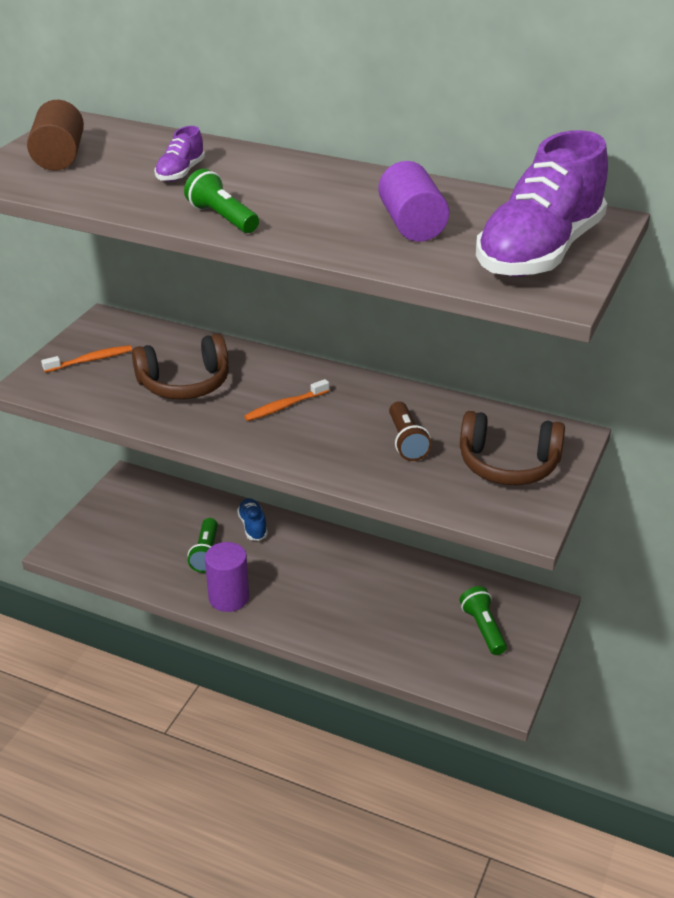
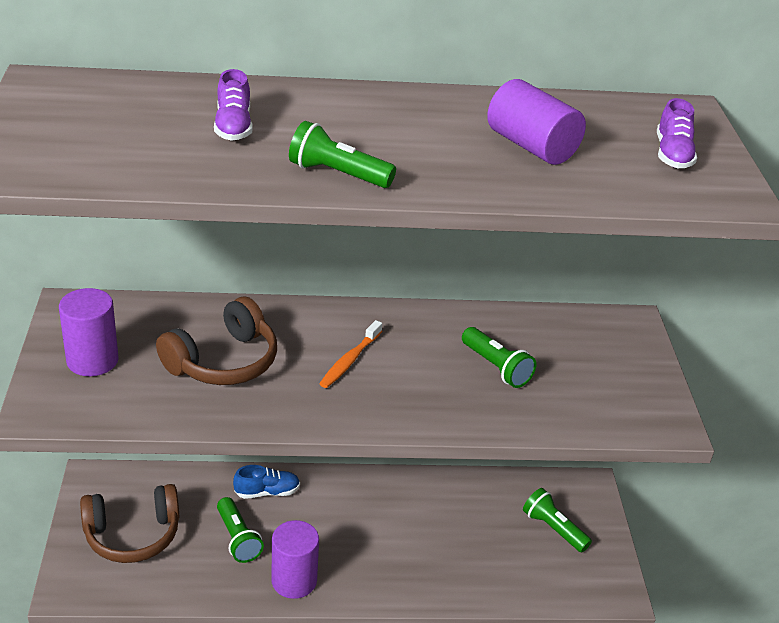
camera: 30 degrees left, 0 degrees up
brown cylinder [27,100,84,171] -> none
orange toothbrush [41,345,132,372] -> purple cylinder [59,288,119,376]
blue shoe [237,498,268,541] -> blue shoe turned 120 degrees clockwise [233,465,300,499]
brown flashlight [389,401,432,461] -> green flashlight [462,327,536,388]
brown headphones [460,411,565,485] -> brown headphones moved to [80,484,179,563]
purple shoe [476,130,608,277] -> purple shoe [657,98,697,168], size x0.43

